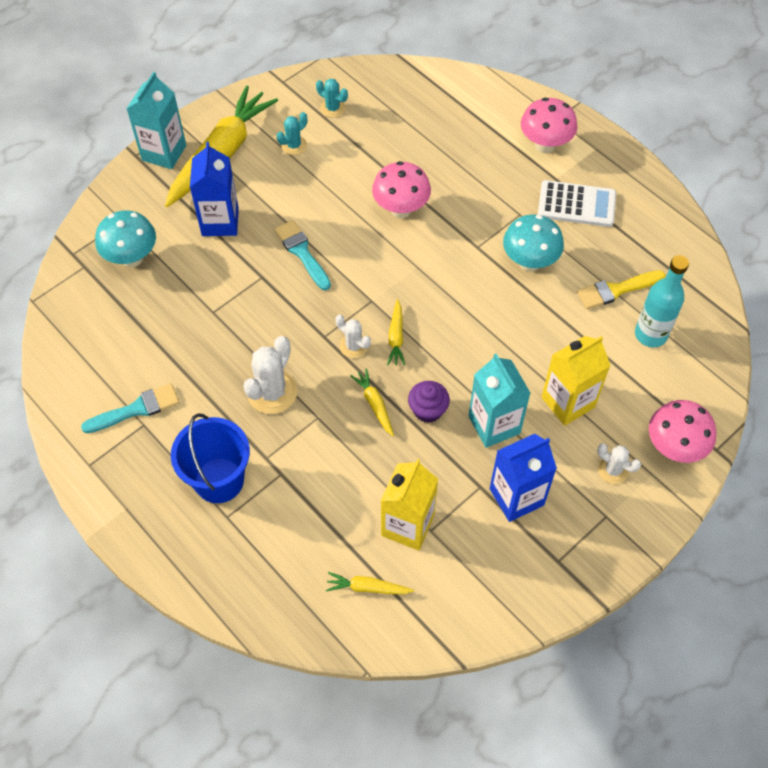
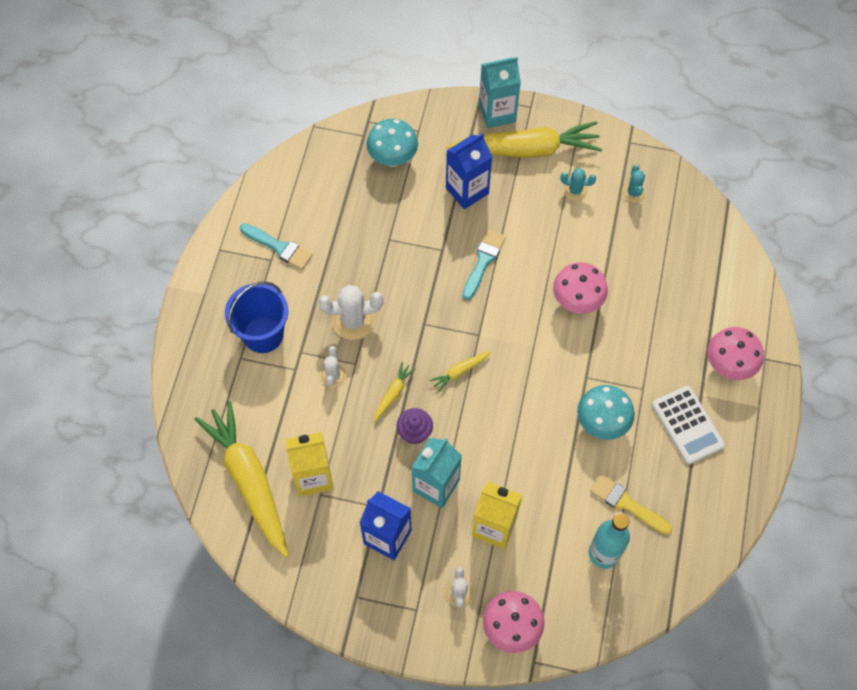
camera: 55 degrees right, 5 degrees up
yellow carrot [326,572,414,594] -> yellow carrot [195,401,289,557], size x2.41
white cactus [336,315,371,358] -> white cactus moved to [320,346,346,387]

